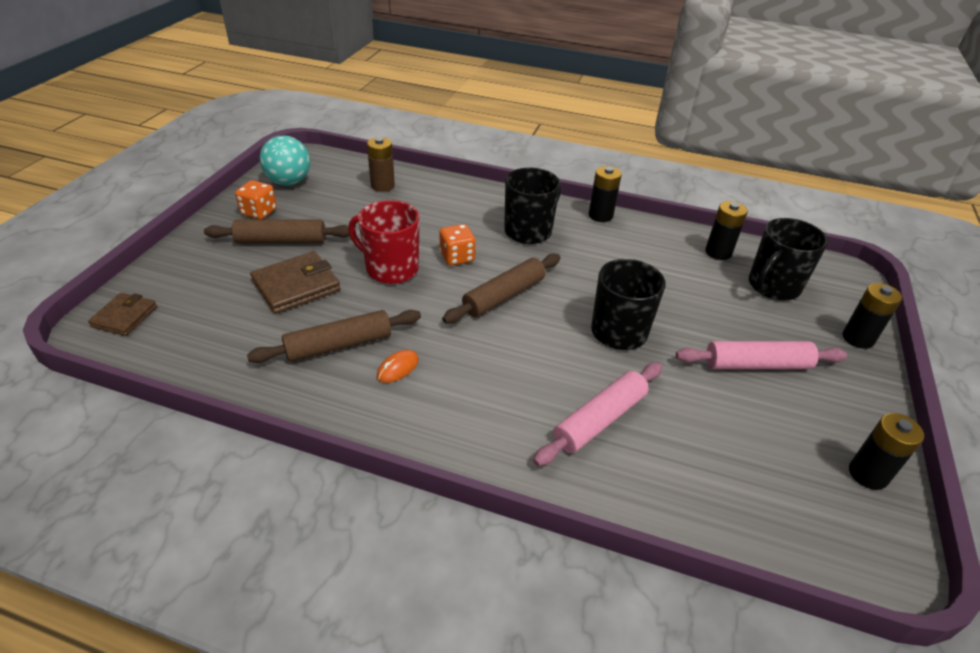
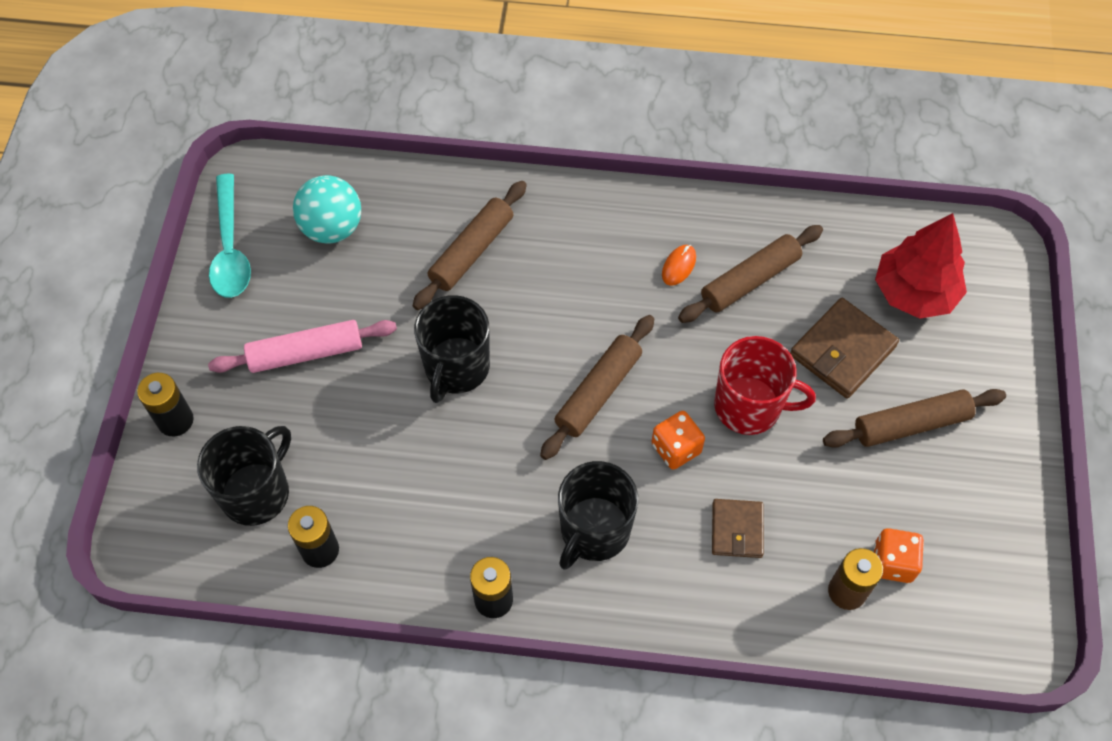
camera: 170 degrees right, 20 degrees up
brown wallet [88,293,157,336] -> brown wallet moved to [712,499,764,558]
orange dice [235,180,277,220] -> orange dice moved to [874,528,924,583]
turquoise ball [260,135,310,186] -> turquoise ball moved to [293,175,361,244]
pink rolling pin [533,363,662,466] -> brown rolling pin [413,181,527,310]
black battery [849,413,924,490] -> turquoise spoon [209,174,251,298]
none -> red tree [875,213,967,319]

